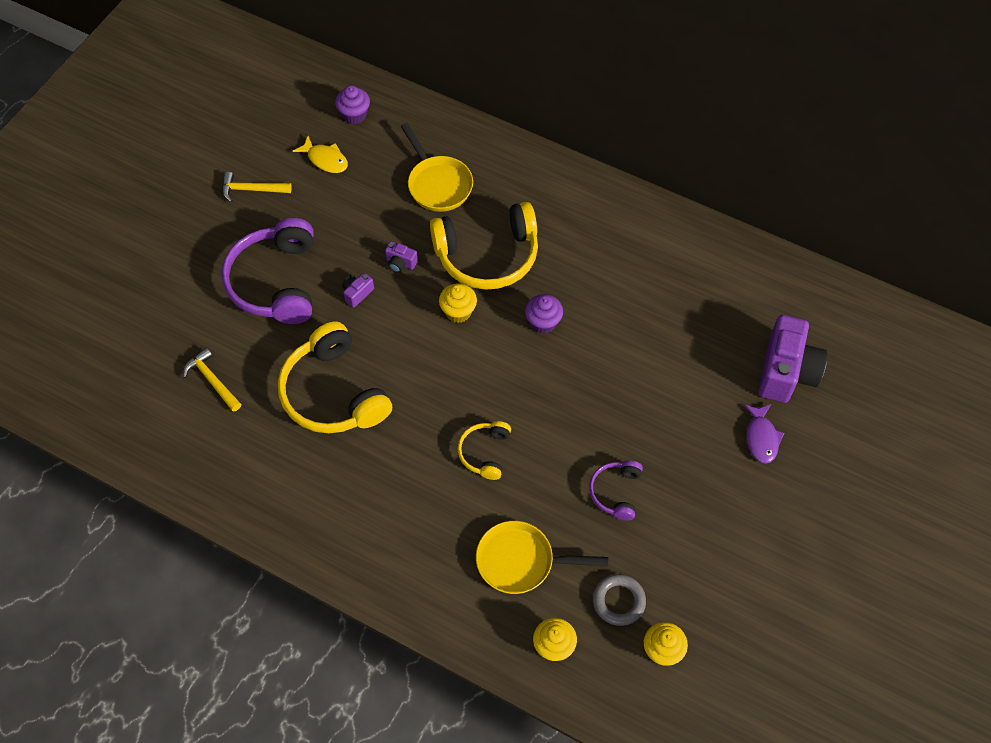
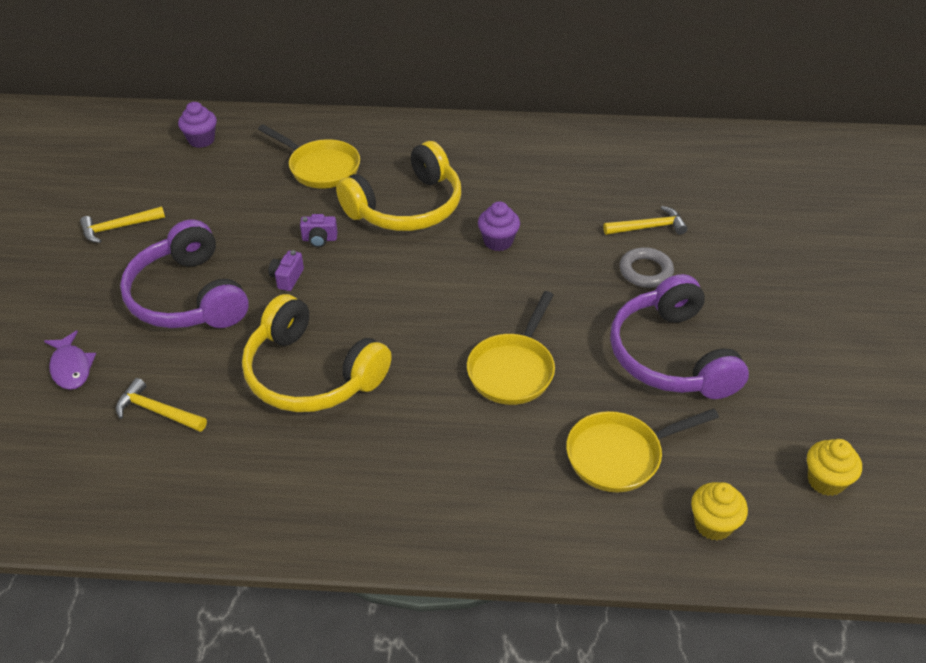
camera: 25 degrees left, 15 degrees down
yellow fish [293,136,348,173] -> none
yellow cupcake [439,283,477,323] -> none
yellow headphones [458,421,511,480] -> yellow pan [467,291,555,405]
purple headphones [589,460,643,521] -> purple headphones [610,274,749,399], size x1.98
grey ring [593,574,646,626] -> grey ring moved to [619,247,674,288]
purple fish [744,404,784,464] -> purple fish moved to [44,331,96,390]
purple camera [758,315,828,403] -> none
none -> yellow hammer [603,206,688,235]

